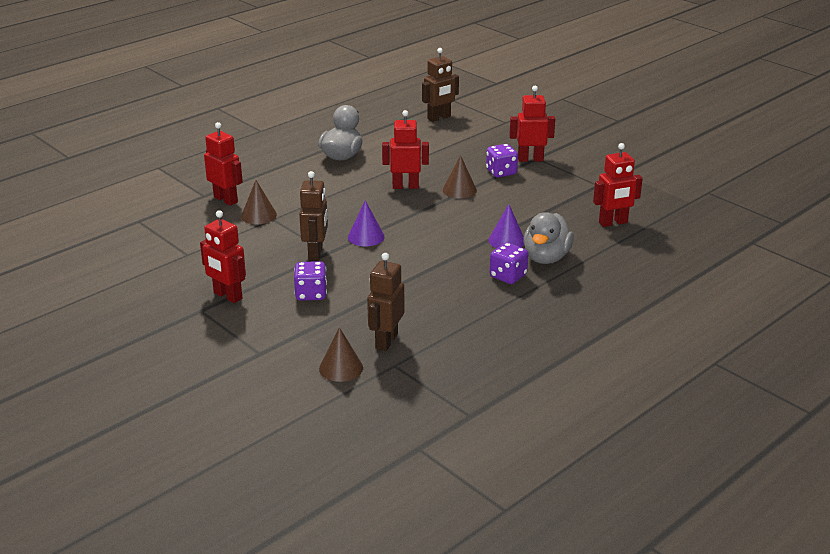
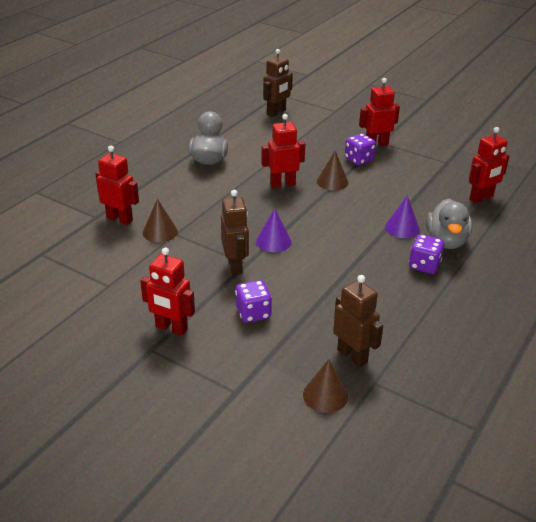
camera: 15 degrees left, 5 degrees up
brown robot [367,253,404,351] -> brown robot turned 135 degrees clockwise [333,275,383,368]

